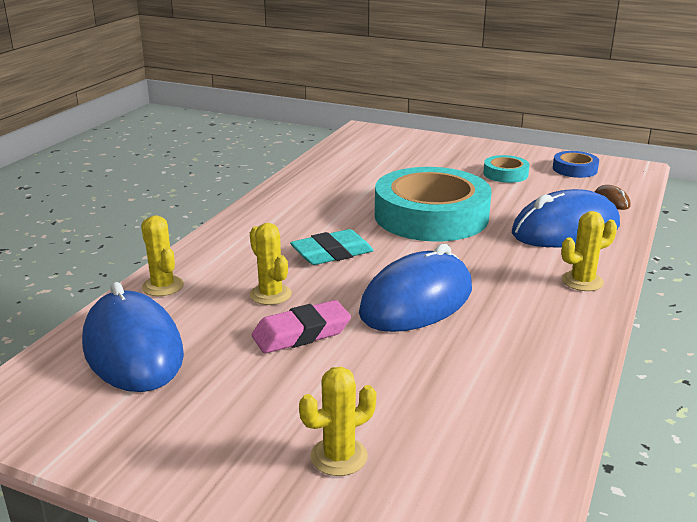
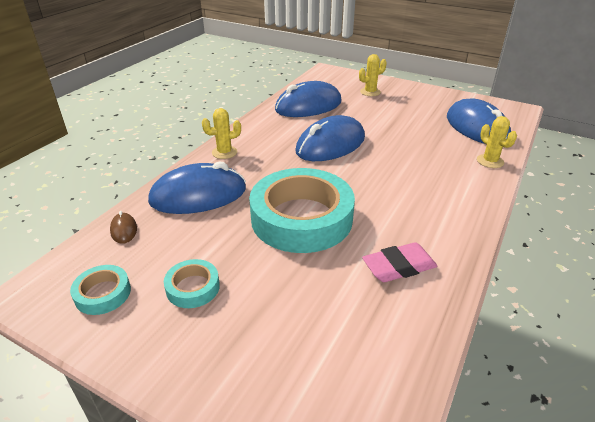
camera: 175 degrees left, 10 degrees up
yellow cactus [250,223,292,305] -> none
pink eraser [252,300,351,353] -> pink eraser moved to [362,242,438,282]
turquoise eraser [290,229,374,265] -> none
blue tape [553,151,599,178] -> turquoise tape [70,265,131,315]
none -> blue mouse [275,81,342,117]

